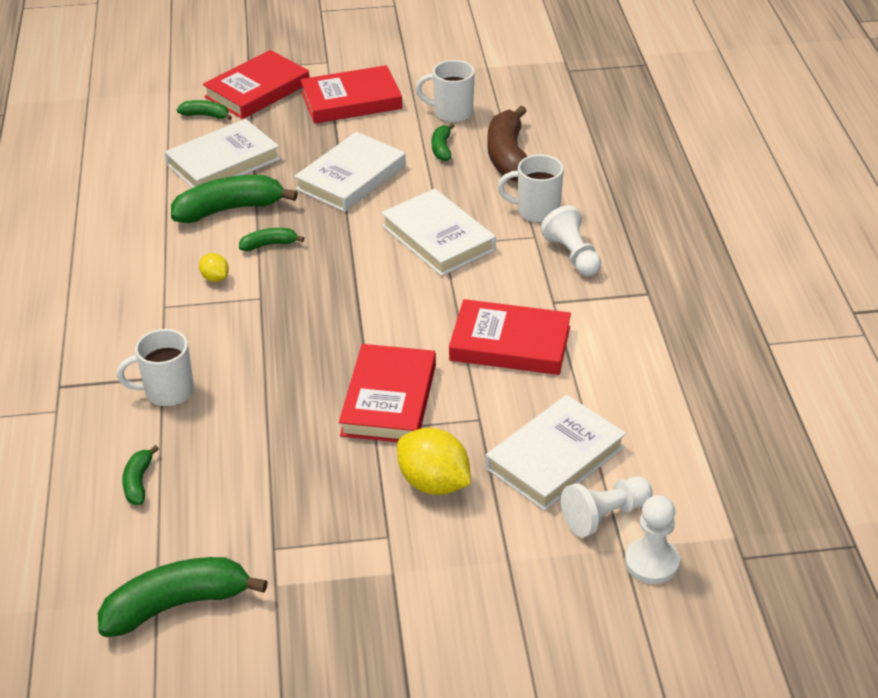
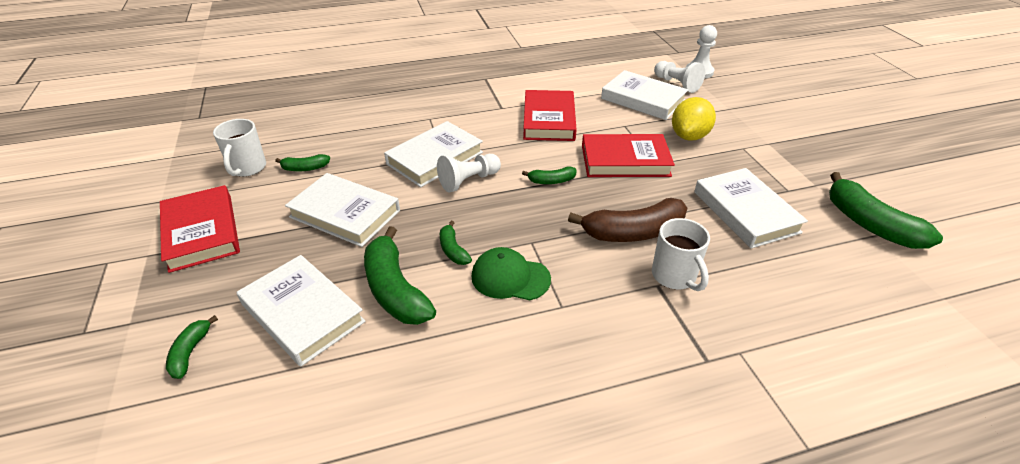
camera: 100 degrees left, 0 degrees up
green banana [122,445,159,505] -> green banana moved to [522,166,576,184]
yellow lemon [199,253,229,282] -> green cap [471,247,551,300]
red book [203,50,309,119] -> none
brown banana [487,106,527,182] -> brown banana moved to [568,198,687,242]
white mug [498,154,564,223] -> none
white pawn [540,205,602,276] -> white pawn moved to [437,154,501,193]
none -> white book [694,168,808,248]

